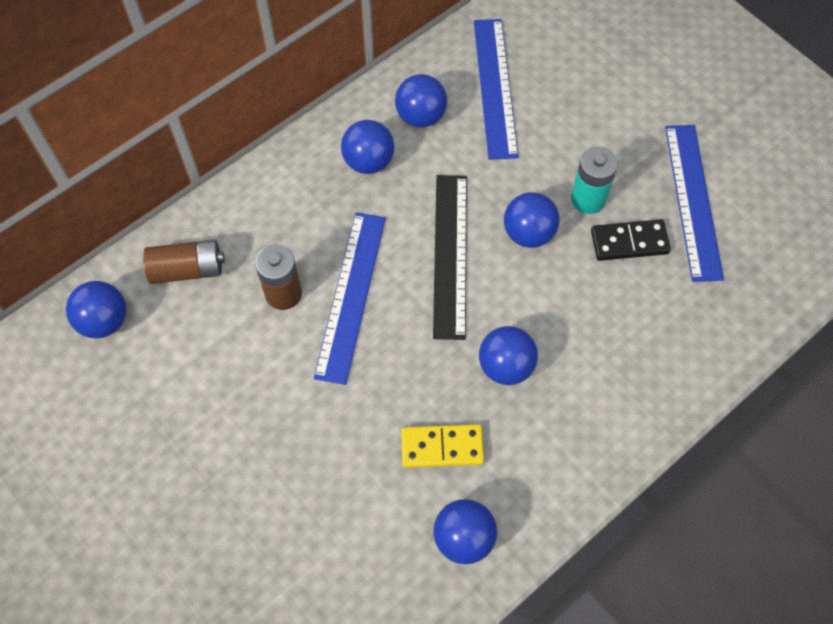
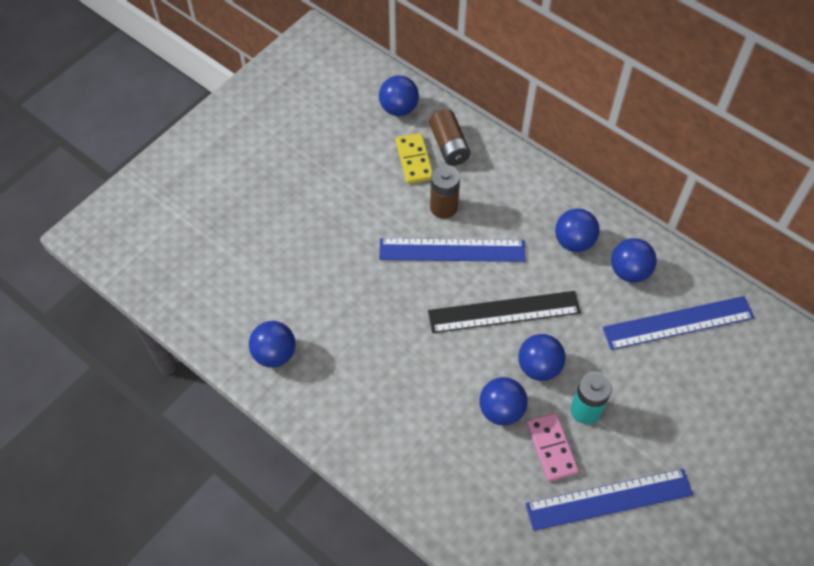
camera: 80 degrees right, 5 degrees down
yellow domino [401,424,484,468] -> yellow domino moved to [396,133,433,184]
blue ball [479,326,538,385] -> blue ball moved to [479,377,528,425]
black domino [591,219,671,261] -> pink domino [526,413,579,481]

